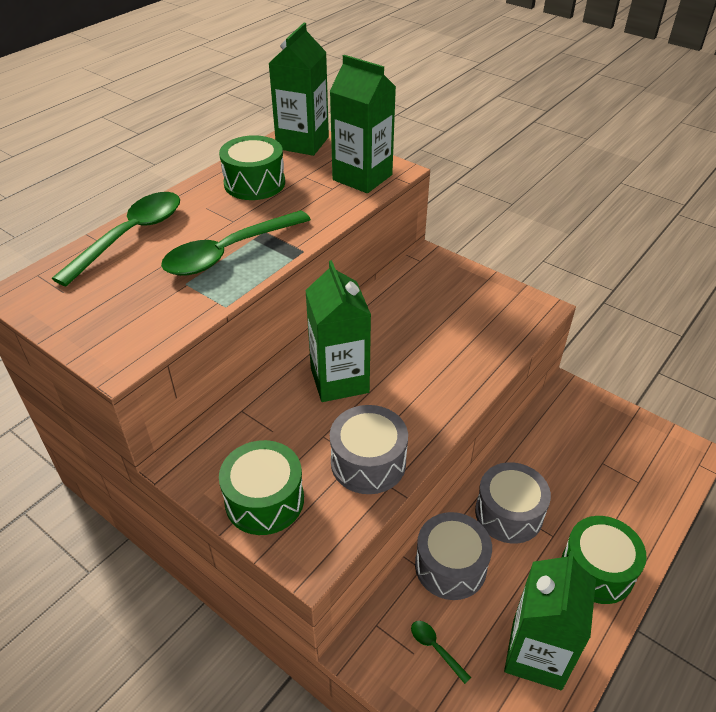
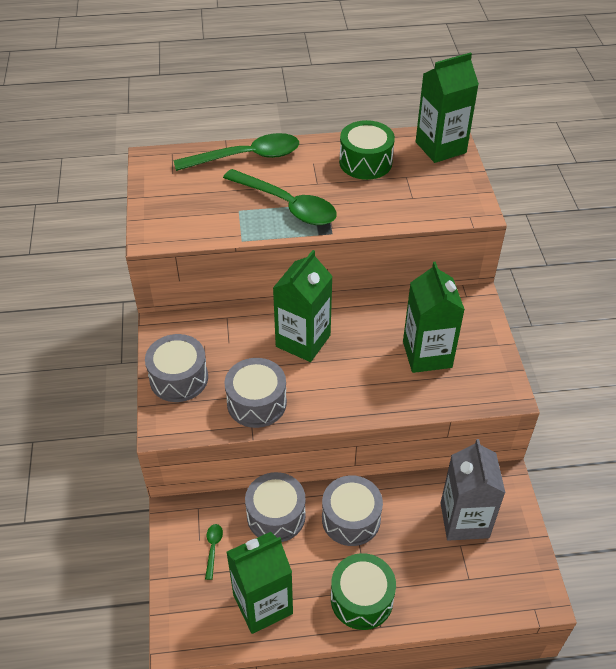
camera: 45 degrees right, 5 degrees up
green spoon [161,210,311,276] -> green spoon turned 150 degrees counterclockwise [223,169,337,225]
green drum [219,440,304,535] -> grey drum [145,334,208,402]
green carton [329,55,396,193] -> green carton moved to [403,262,465,373]
none -> grey carton [441,439,505,541]

